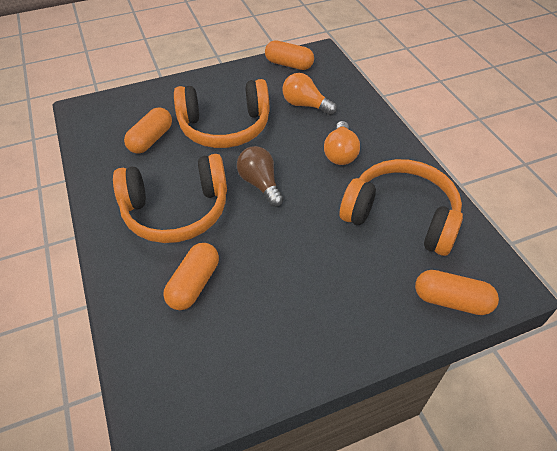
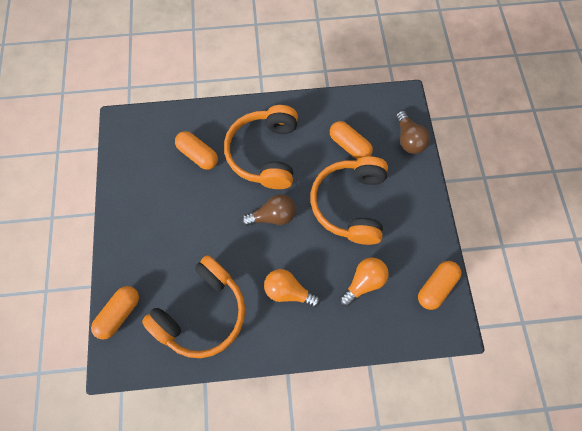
camera: 105 degrees right, 20 degrees up
none -> brown light bulb [396,111,430,154]

